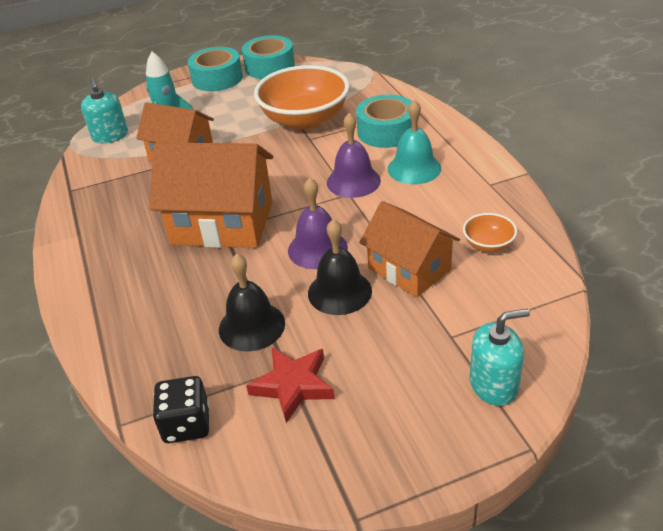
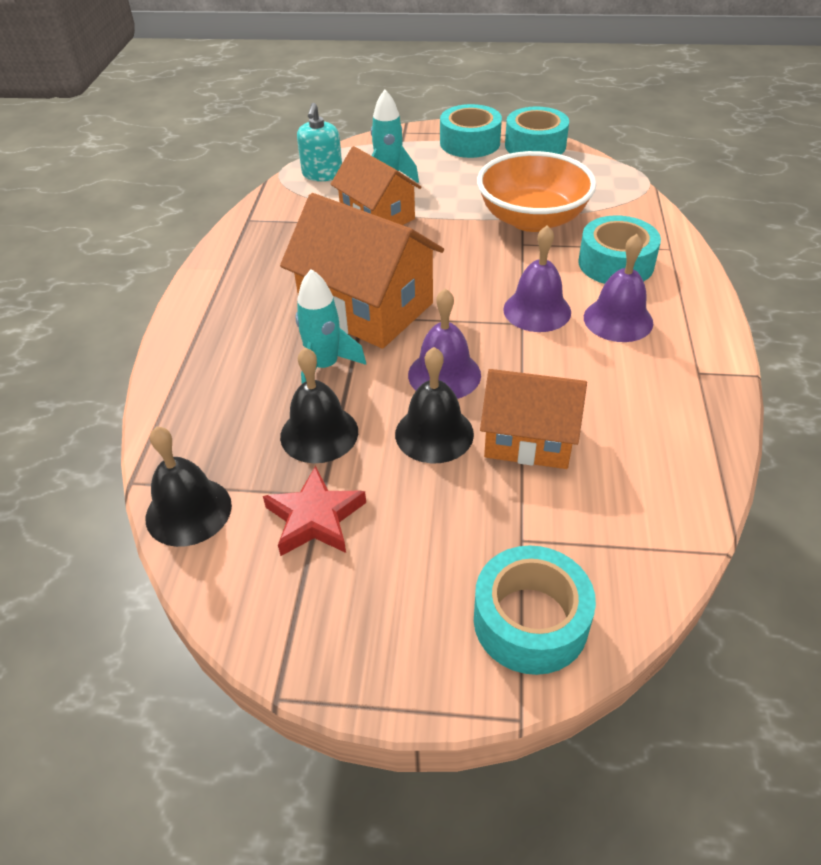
camera: 25 degrees right, 5 degrees up
black dice [153,376,209,443] -> black bell [146,426,232,547]
orange house [359,201,460,297] -> orange house turned 60 degrees counterclockwise [480,369,587,469]
turquoise bell [388,100,441,184] -> purple bell [584,234,653,342]
orange bowl [463,213,517,252] -> none
turquoise soap dispenser [469,309,530,406] -> turquoise tape [474,545,596,675]
none -> turquoise rocket [295,269,366,384]

